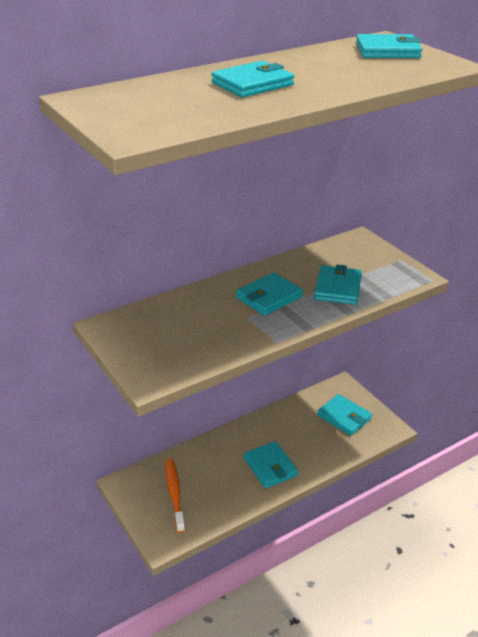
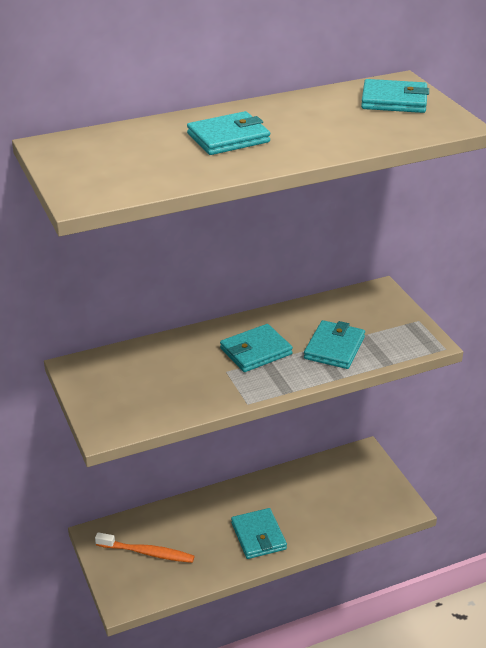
camera: 10 degrees right, 0 degrees up
orange toothbrush [166,459,185,533] -> orange toothbrush turned 105 degrees clockwise [95,532,195,563]
turquoise wallet [317,394,372,436] -> none

